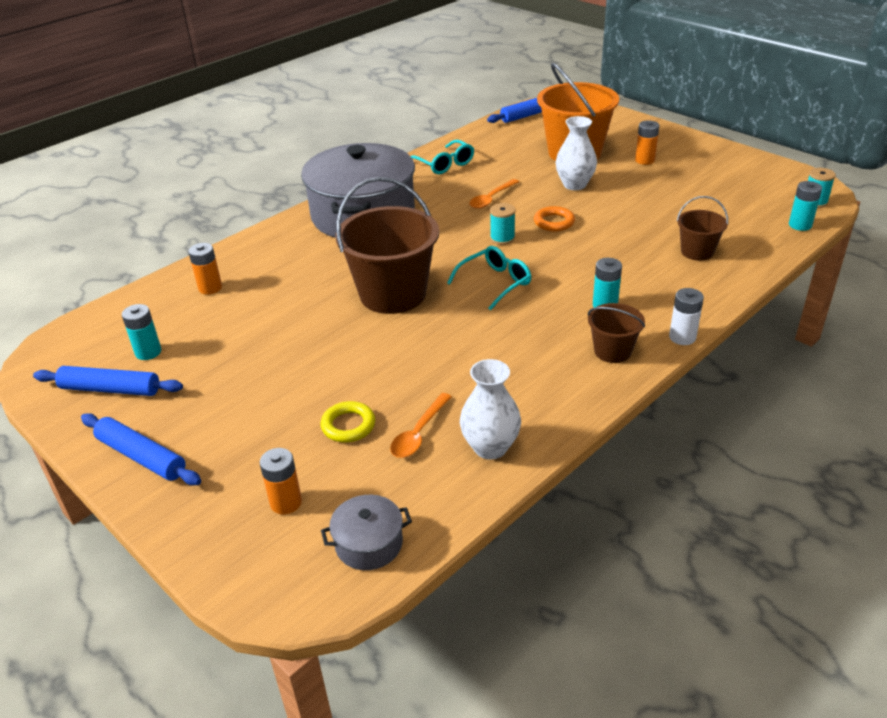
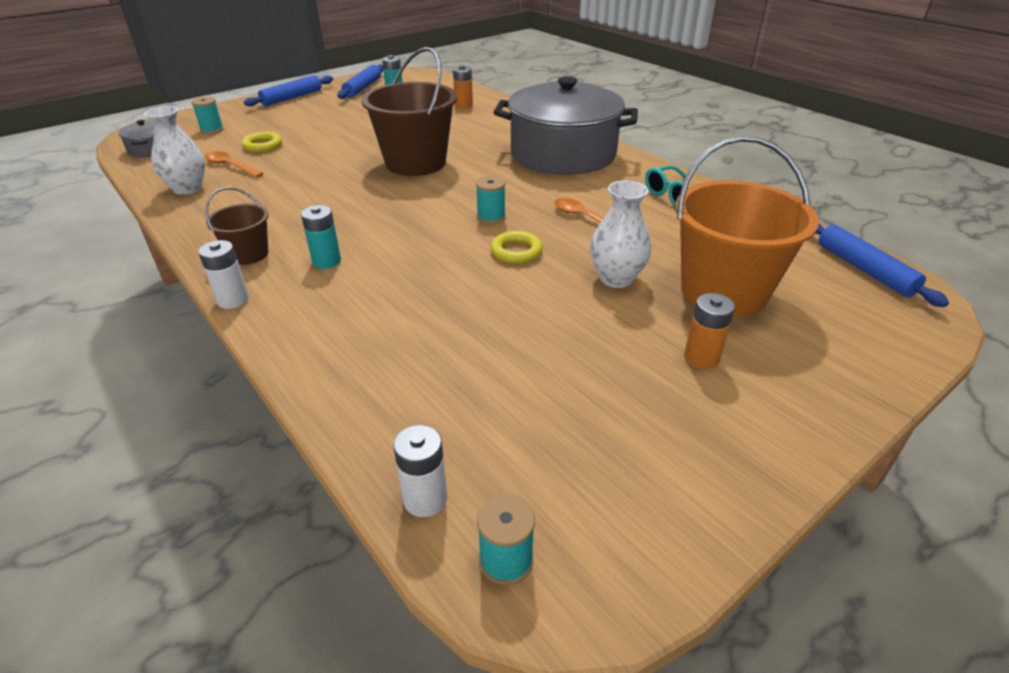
camera: 95 degrees right, 0 degrees up
orange battery [260,448,302,514] -> turquoise spool [191,97,224,134]
turquoise glasses [447,246,531,310] -> none
orange ring [534,206,575,232] -> yellow ring [490,231,543,264]
brown bucket [677,196,728,261] -> none
turquoise battery [789,181,822,231] -> white battery [394,425,447,517]

